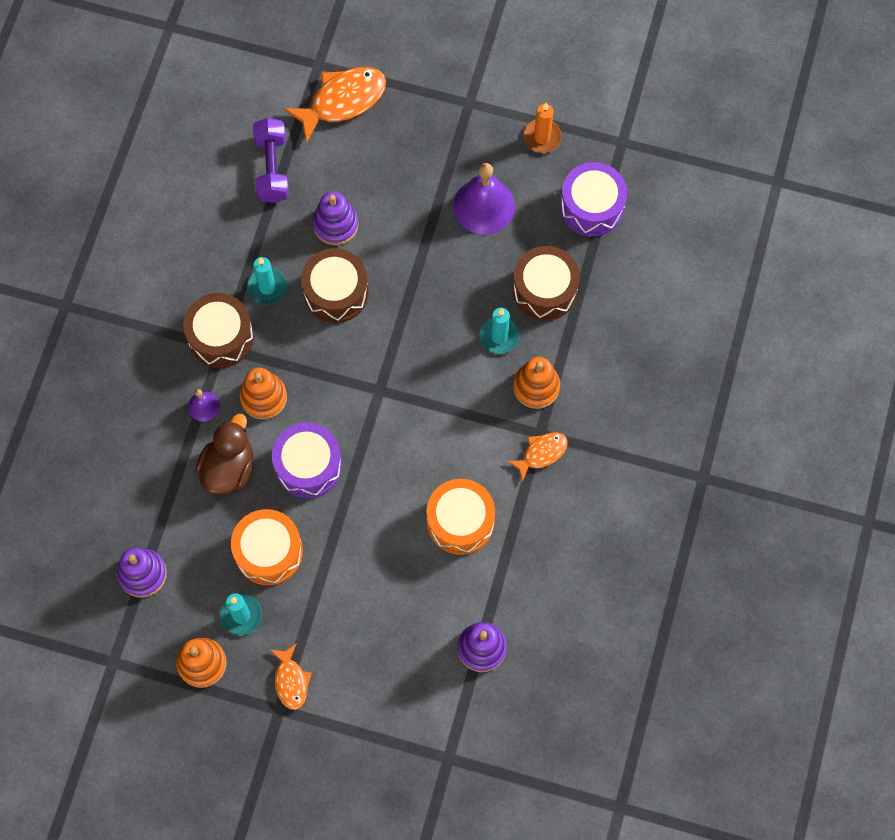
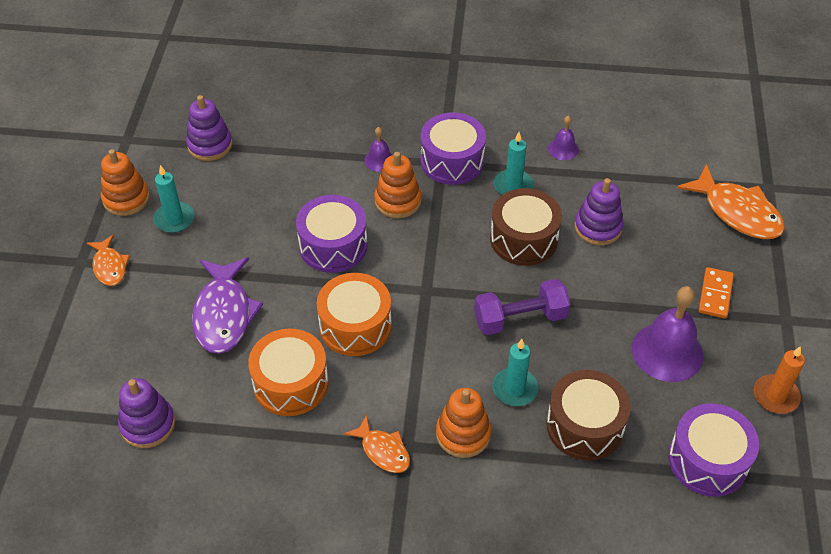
camera: 80 degrees right, 20 degrees down
brown drum [183,293,254,368] -> purple drum [420,112,486,185]
brown duck [196,414,254,495] -> none
orange drum [231,509,303,585] -> orange drum moved to [317,273,392,356]
purple dumbbell [253,118,289,203] -> purple dumbbell moved to [474,279,571,335]
orange fish [270,643,312,710] -> orange fish turned 90 degrees counterclockwise [87,235,130,286]
none -> purple fish [192,257,263,354]
none -> purple bell [548,116,579,160]
none -> orange domino [698,267,734,318]

